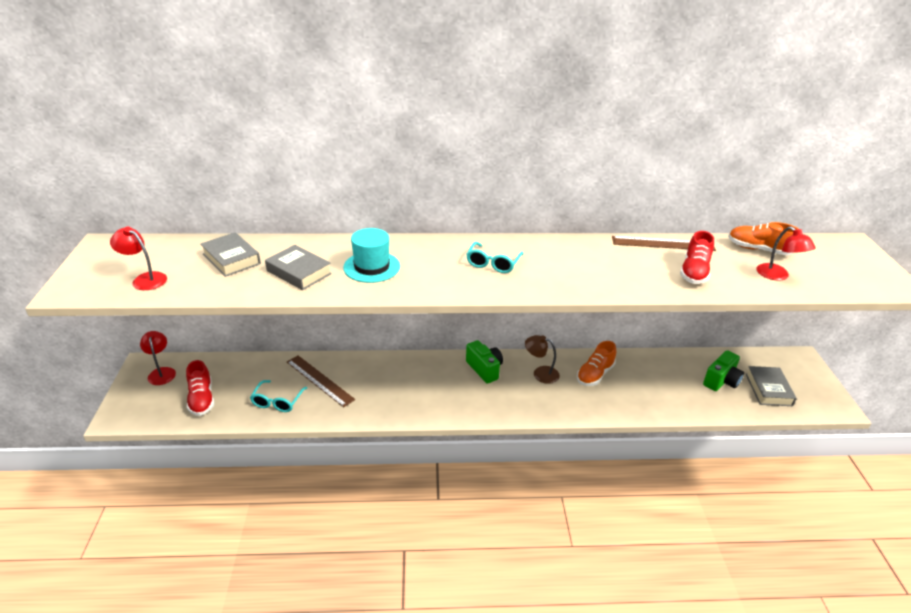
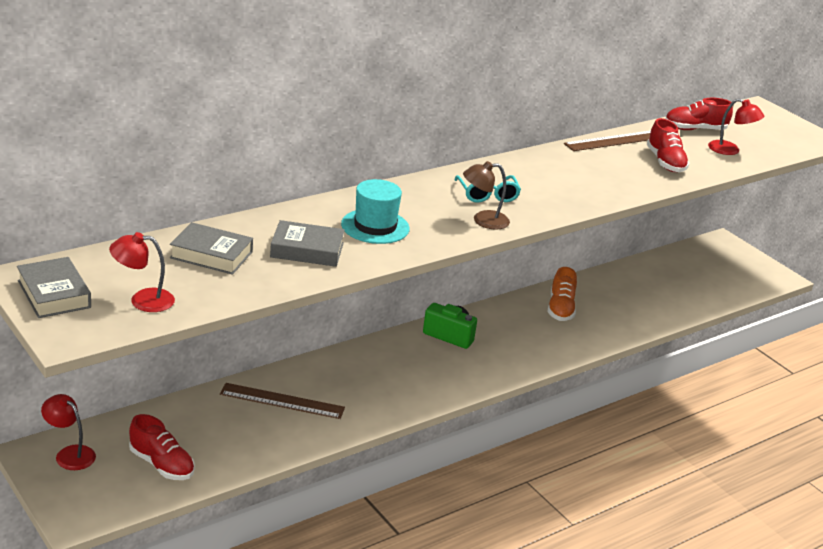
camera: 35 degrees left, 5 degrees down
turquoise glasses [250,380,307,412] -> none
brown lamp [525,335,560,384] -> brown lamp moved to [463,161,510,230]
green camera [703,350,744,391] -> none
orange shoe [728,222,799,255] -> red shoe [665,98,733,130]
grey book [746,366,797,406] -> grey book moved to [17,257,91,318]

